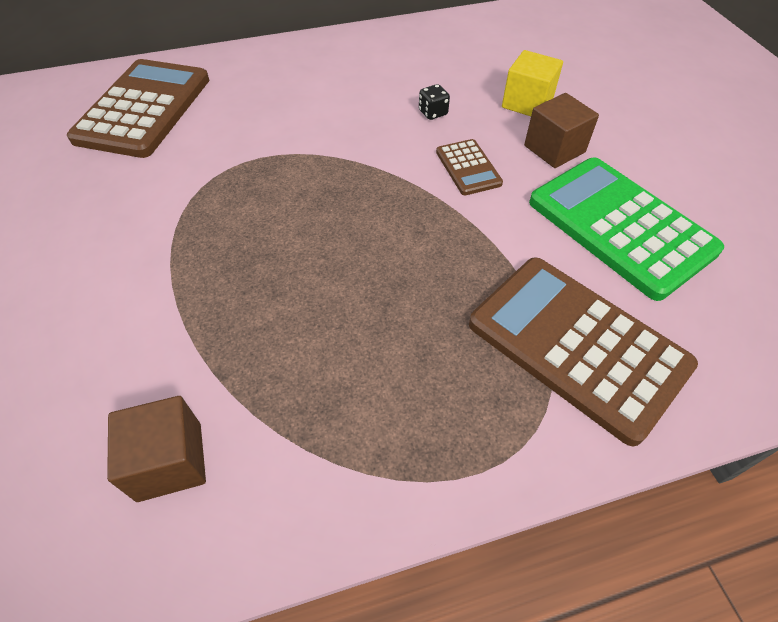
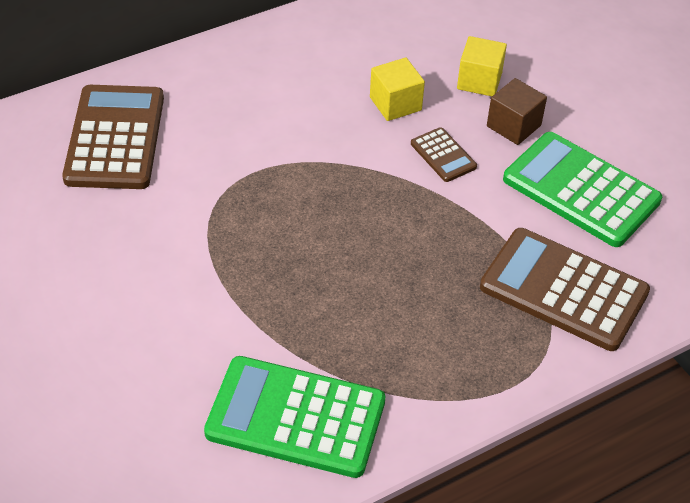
camera: 15 degrees left, 5 degrees down
brown cube [107,396,206,502] -> green calculator [204,356,385,478]
black dice [419,84,450,120] -> yellow cube [370,58,425,121]

